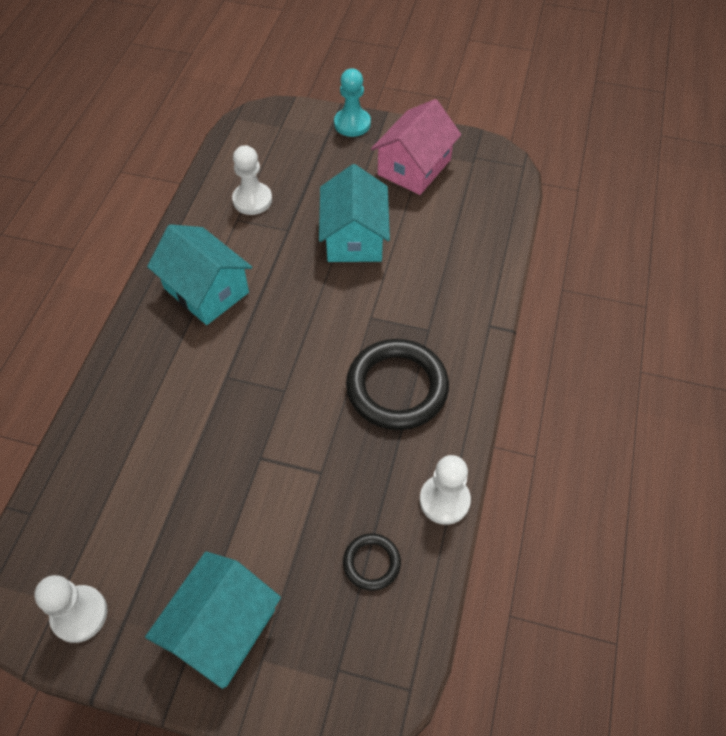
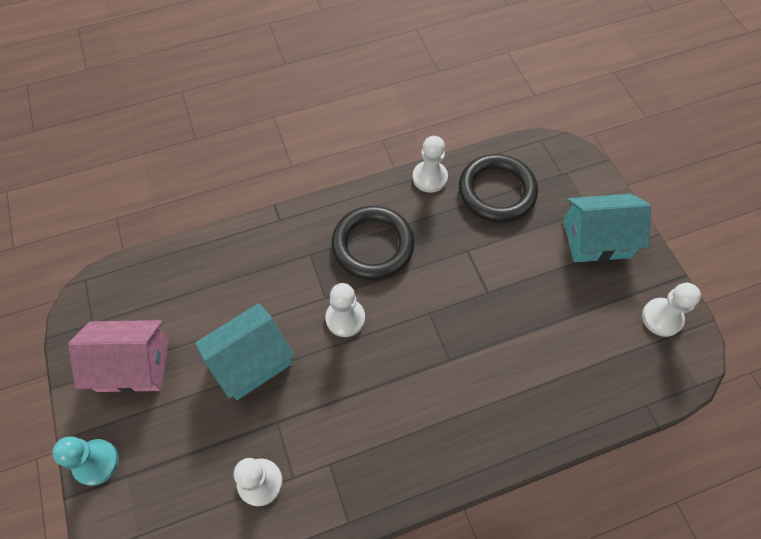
camera: 125 degrees left, 5 degrees up
turquoise house [147,224,252,325] -> none
black ring [343,533,401,591] -> black ring [459,154,538,223], size x2.02
none -> white pawn [325,283,365,337]

